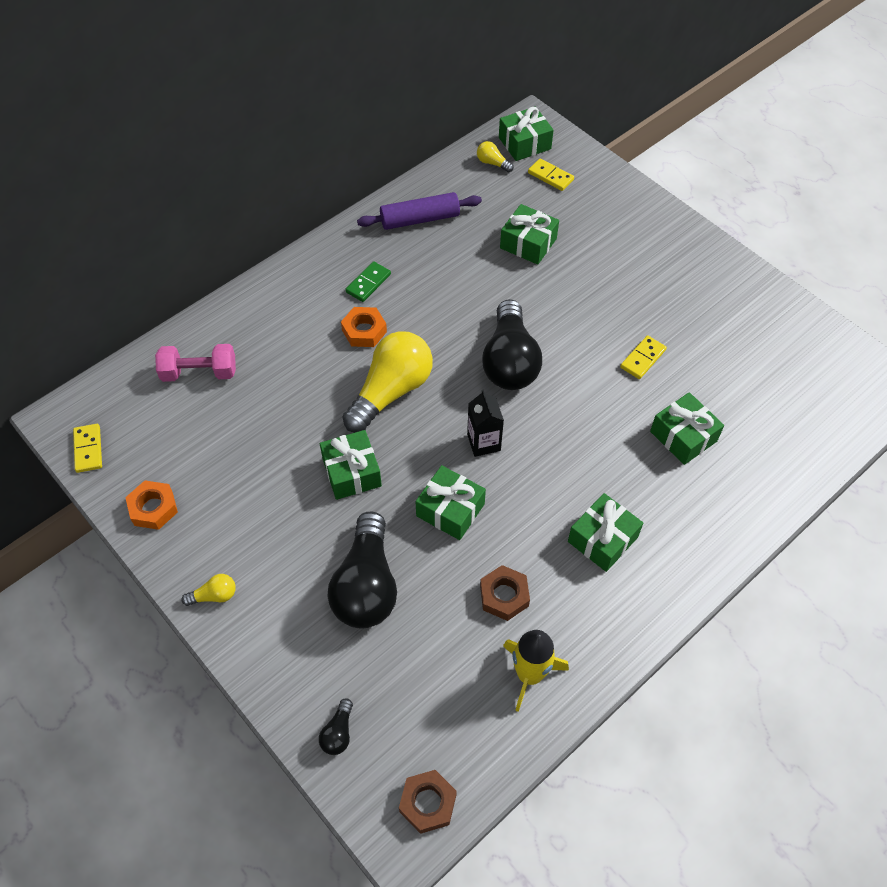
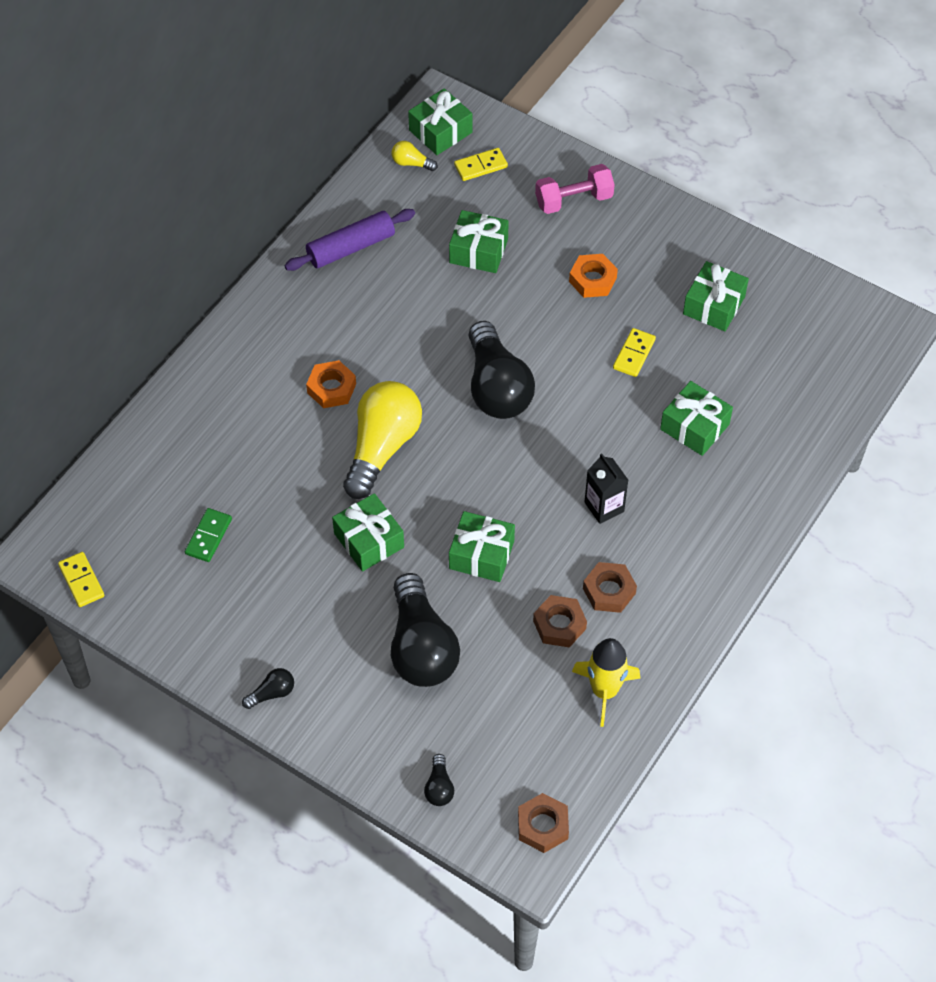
camera: 15 degrees left, 0 degrees up
orange nut [125,481,178,530] -> orange nut moved to [569,254,618,298]
pink dumbbell [155,344,236,382] -> pink dumbbell moved to [535,164,615,214]
yellow light bulb [182,574,236,606] -> black light bulb [242,668,294,709]
green domino [345,261,391,302] -> green domino moved to [185,508,232,562]
black carton [467,389,504,457] -> black carton moved to [585,453,628,524]
yellow domino [528,158,574,191] -> yellow domino turned 45 degrees counterclockwise [454,148,508,181]
green gift [568,493,643,572] -> green gift moved to [683,261,749,331]
none -> brown nut [583,562,637,613]

